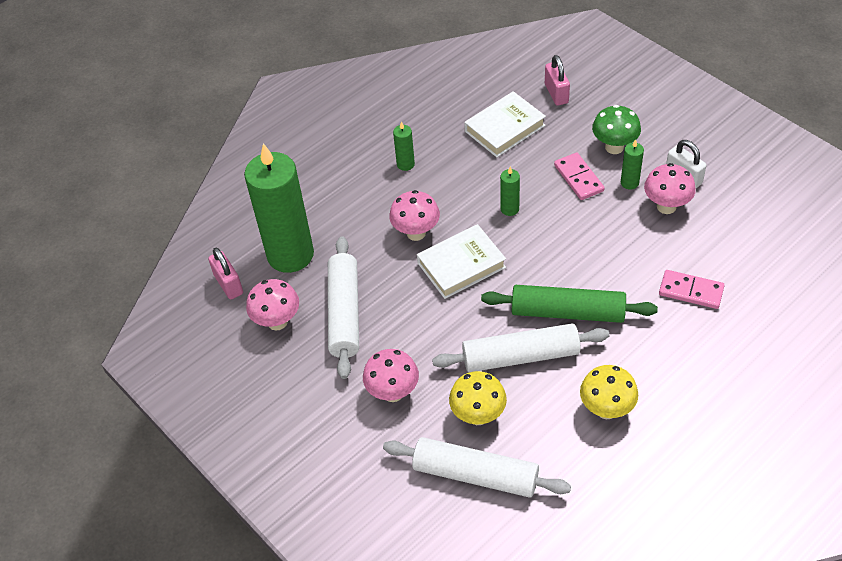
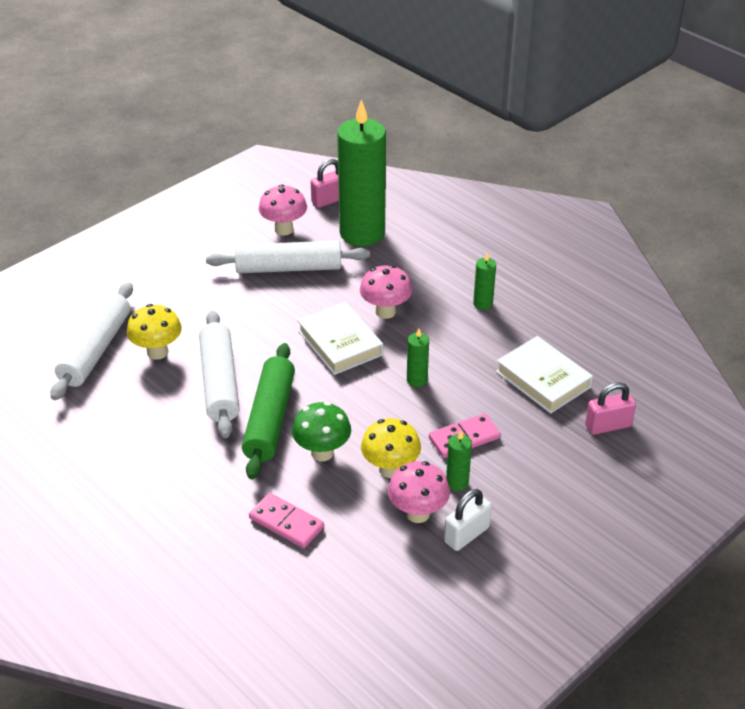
camera: 85 degrees right, 10 degrees down
pink mushroom [363,349,419,402] -> none
yellow mushroom [580,365,638,419] -> yellow mushroom moved to [361,418,421,478]
green mushroom [592,105,641,154] -> green mushroom moved to [292,402,351,461]
pink domino [659,270,725,309] -> pink domino turned 75 degrees counterclockwise [249,493,324,548]

